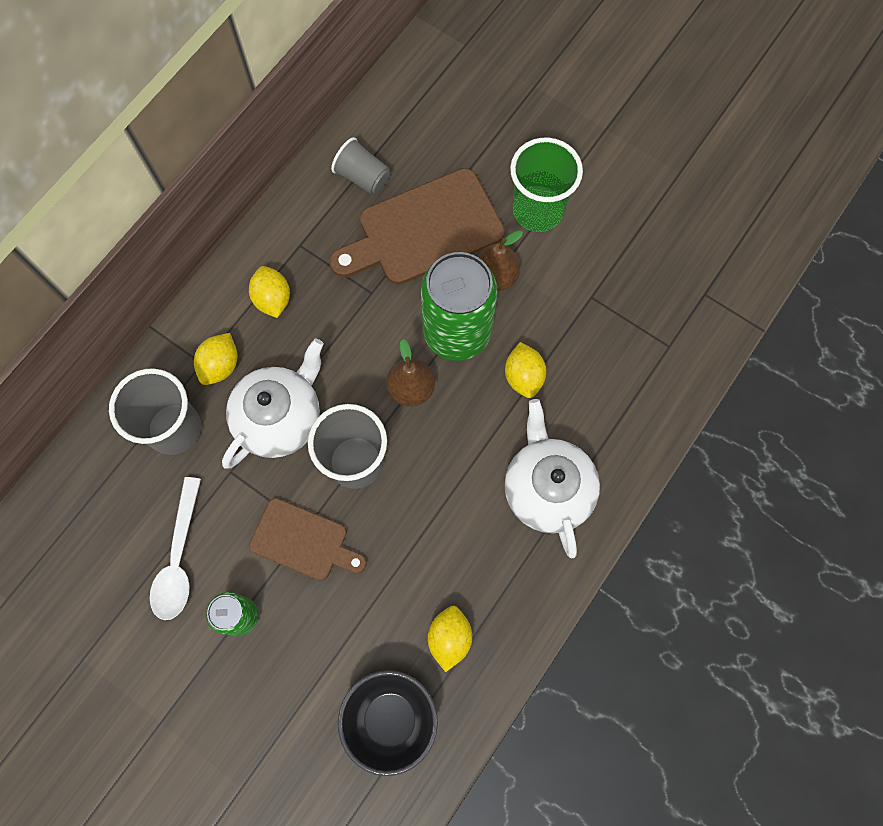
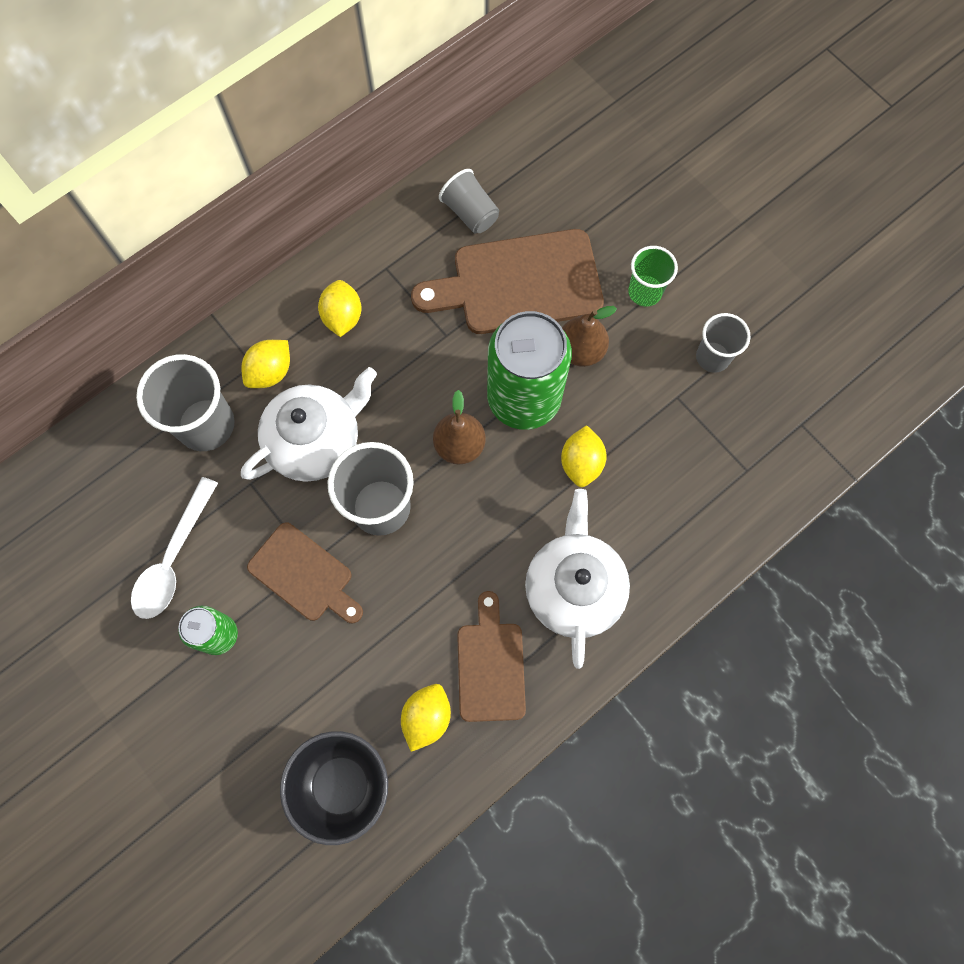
camera: 15 degrees right, 0 degrees up
green cup [510,137,583,232] -> green cup [628,246,678,306], size x0.61
none -> brown cutting board [457,591,526,722]
none -> grey cup [696,313,751,372]

